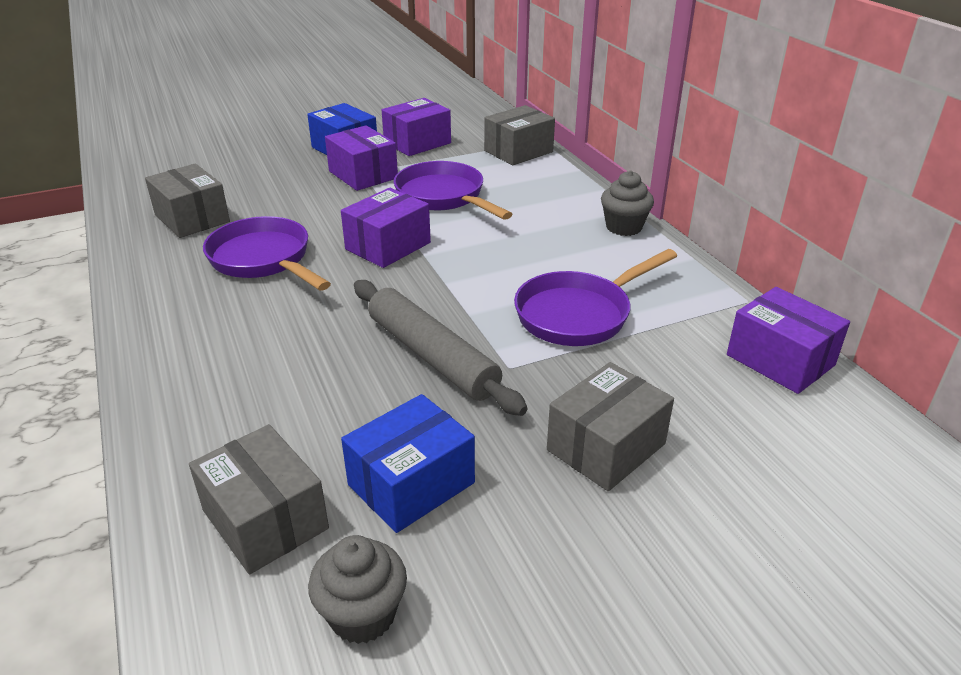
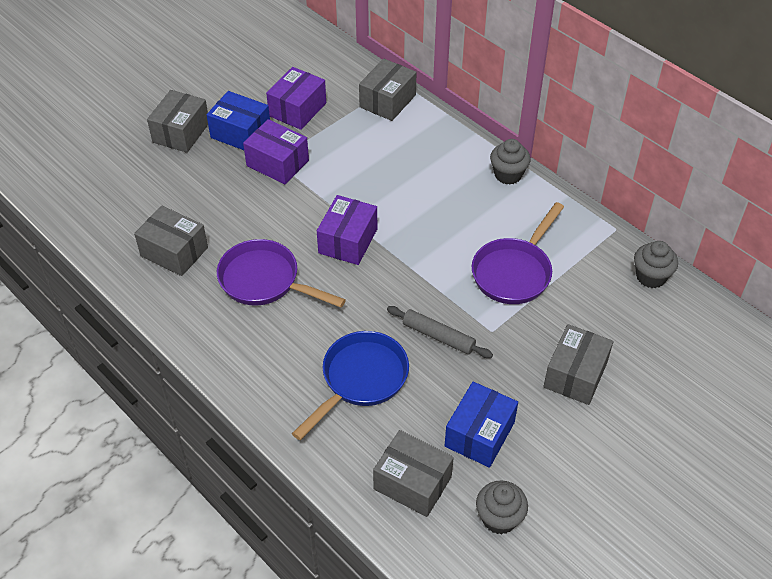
camera: 20 degrees left, 15 degrees up
grey rolling pin [354,280,528,416] -> grey rolling pin [387,306,493,358], size x0.64
purple pan [394,161,512,220] -> none
purple box [727,287,850,394] -> grey cupcake [634,241,678,288]
none -> grey box [147,90,208,153]
none -> blue pan [292,331,409,440]

